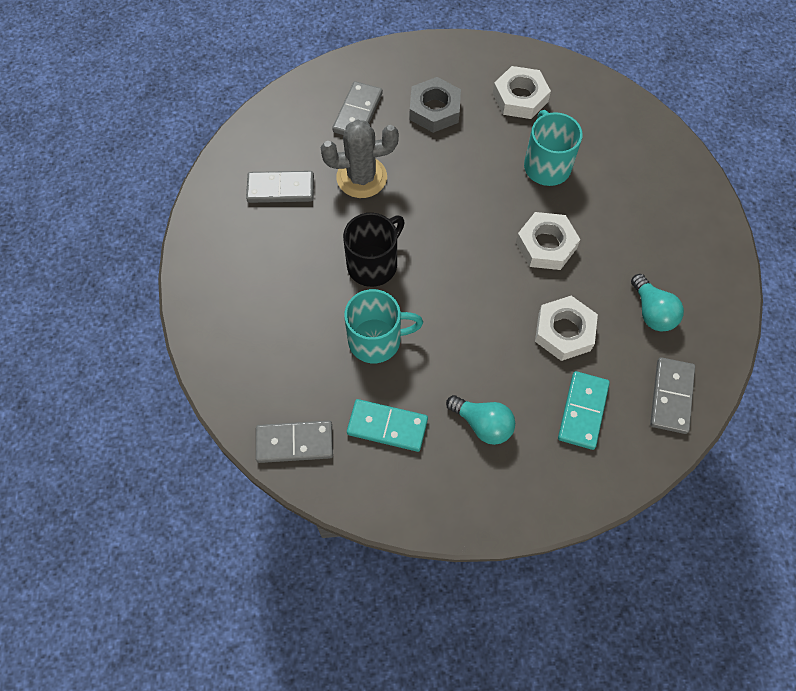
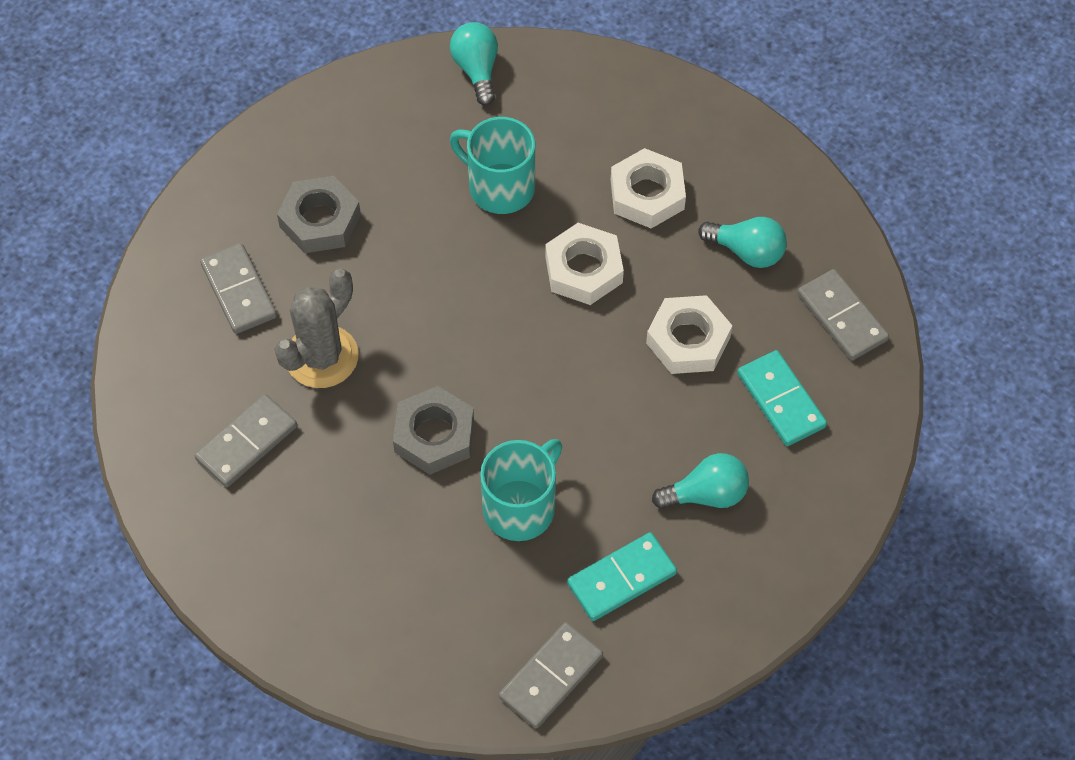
camera: 45 degrees left, 5 degrees down
black mug [343,213,405,287] -> grey nut [393,386,474,475]
white nut [493,66,551,119] -> white nut moved to [611,148,686,229]
none -> turquoise light bulb [450,22,498,106]

